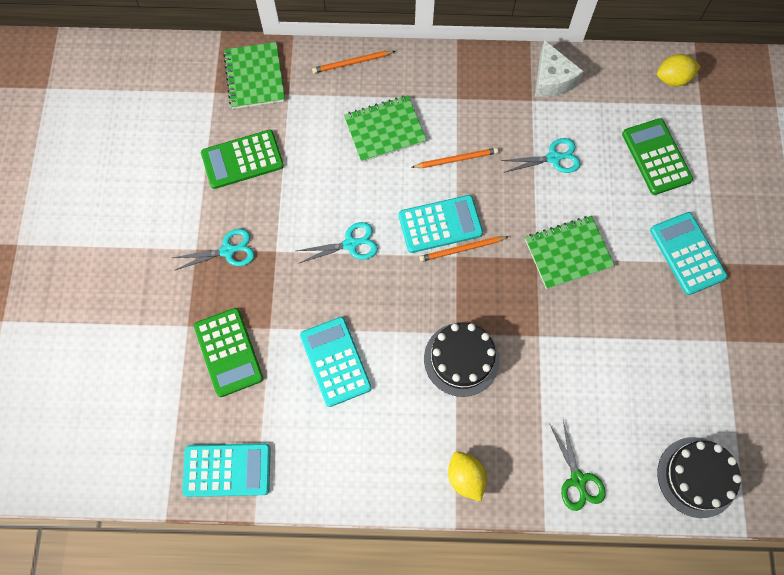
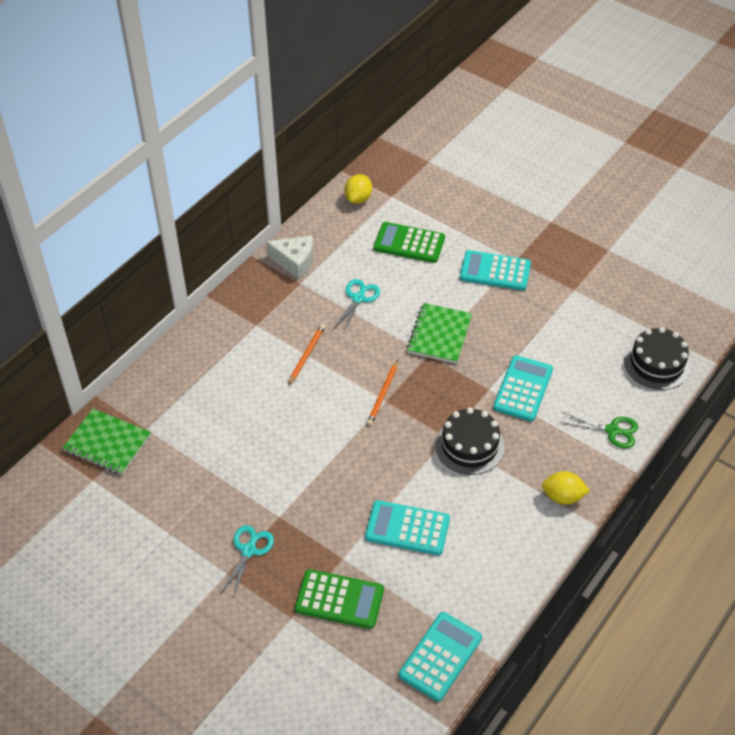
camera: 55 degrees left, 20 degrees down
green calculator [201,130,284,189] -> none
turquoise scissors [297,222,378,263] -> none
orange pencil [312,51,395,73] -> none
green notebook [344,95,427,162] -> none
turquoise calculator [398,195,483,253] -> turquoise calculator moved to [493,355,553,421]

